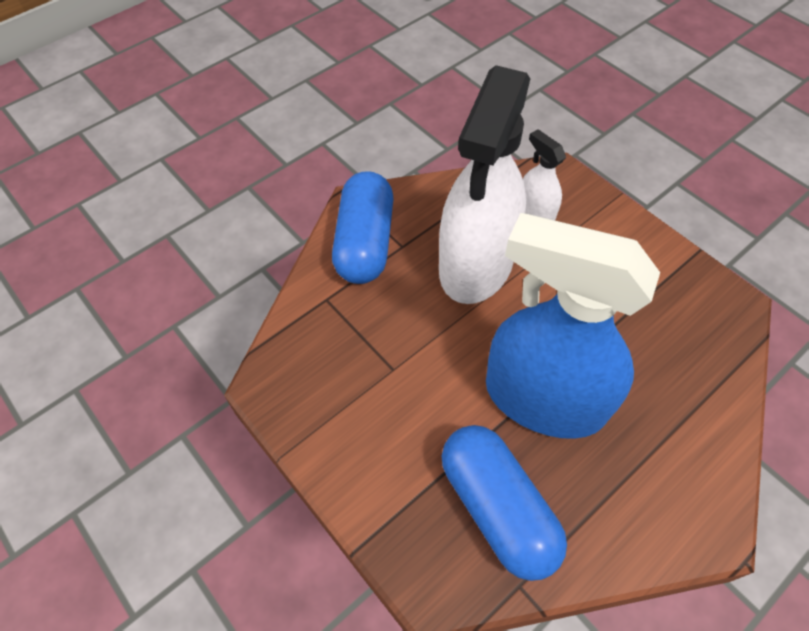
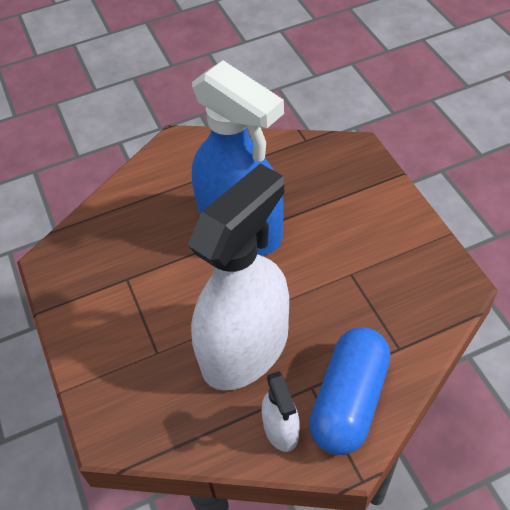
camera: 160 degrees left, 5 degrees down
blue capsule [442,425,567,581] -> none
white spray bottle [523,129,566,220] -> white spray bottle moved to [262,371,300,452]

